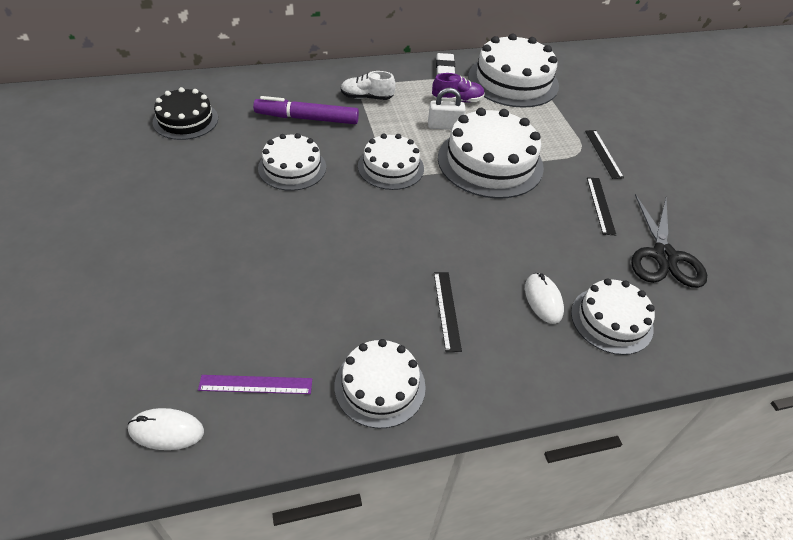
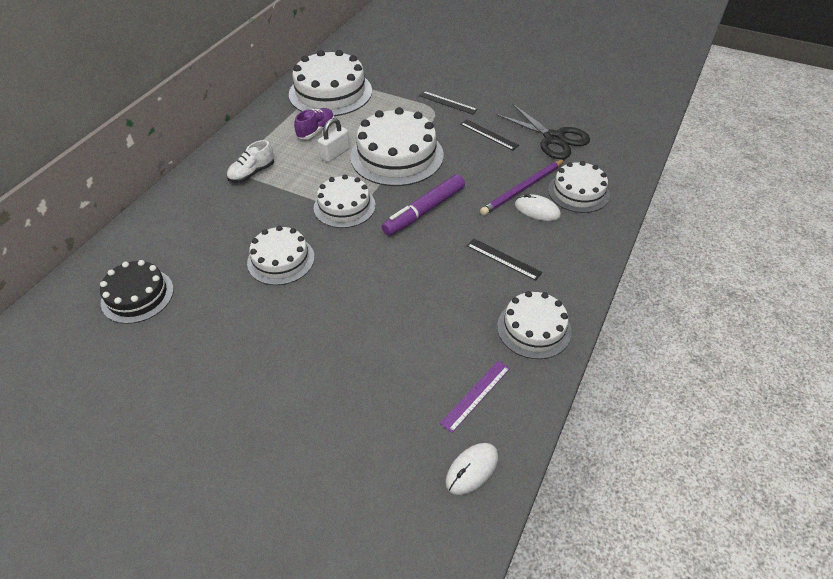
camera: 45 degrees left, 0 degrees up
purple marker [253,96,359,124] -> purple marker moved to [382,174,465,236]
white eraser [436,53,455,75] -> none
none -> purple pencil [480,159,565,215]

